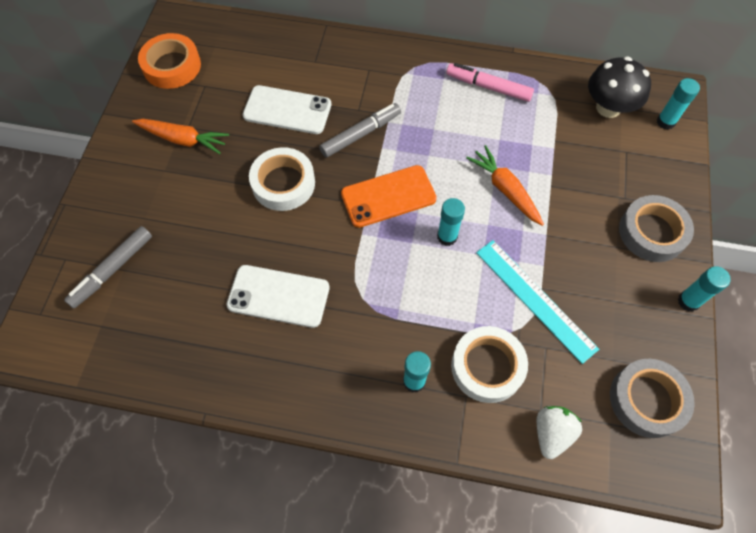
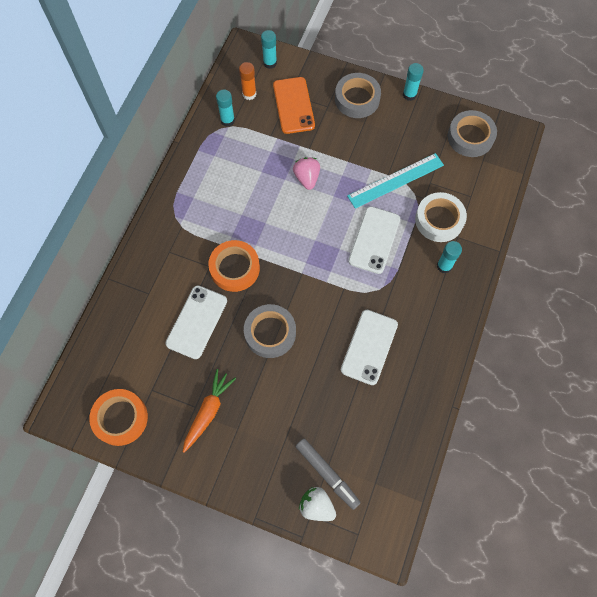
camera: 80 degrees left, 5 degrees up
white tape [249,147,315,211] -> grey tape [244,304,296,358]
grey marker [319,103,401,158] -> orange tape [208,240,260,292]
orange phone [341,165,437,228] -> orange phone moved to [273,77,315,134]
turquoise glue stick [437,198,465,246] -> turquoise glue stick moved to [216,90,235,127]
pink marker [446,63,534,102] -> none
orange carrot [466,145,544,226] -> pink strawberry [293,157,320,190]
white strawberry [537,406,582,459] -> white strawberry moved to [299,487,336,521]
black mushroom [588,57,651,118] -> orange glue stick [239,62,256,100]
none -> white phone [348,206,400,274]

